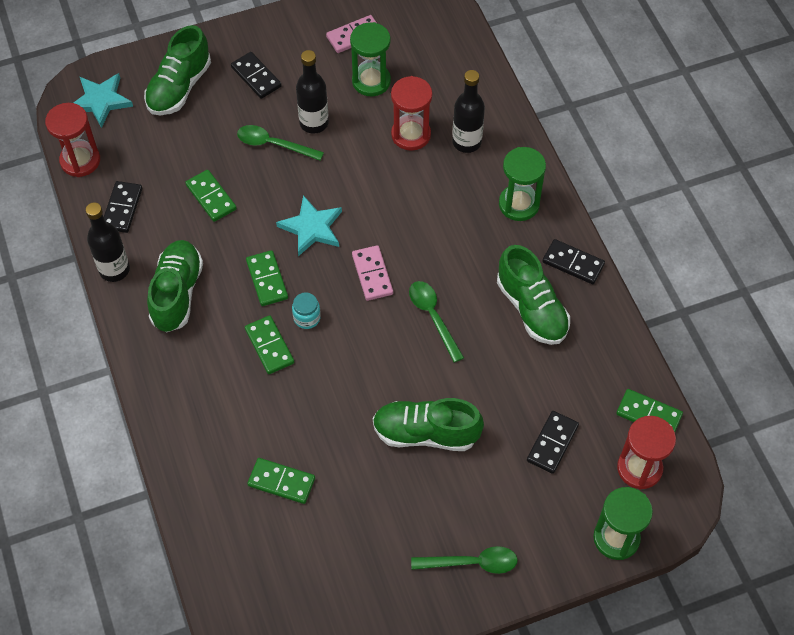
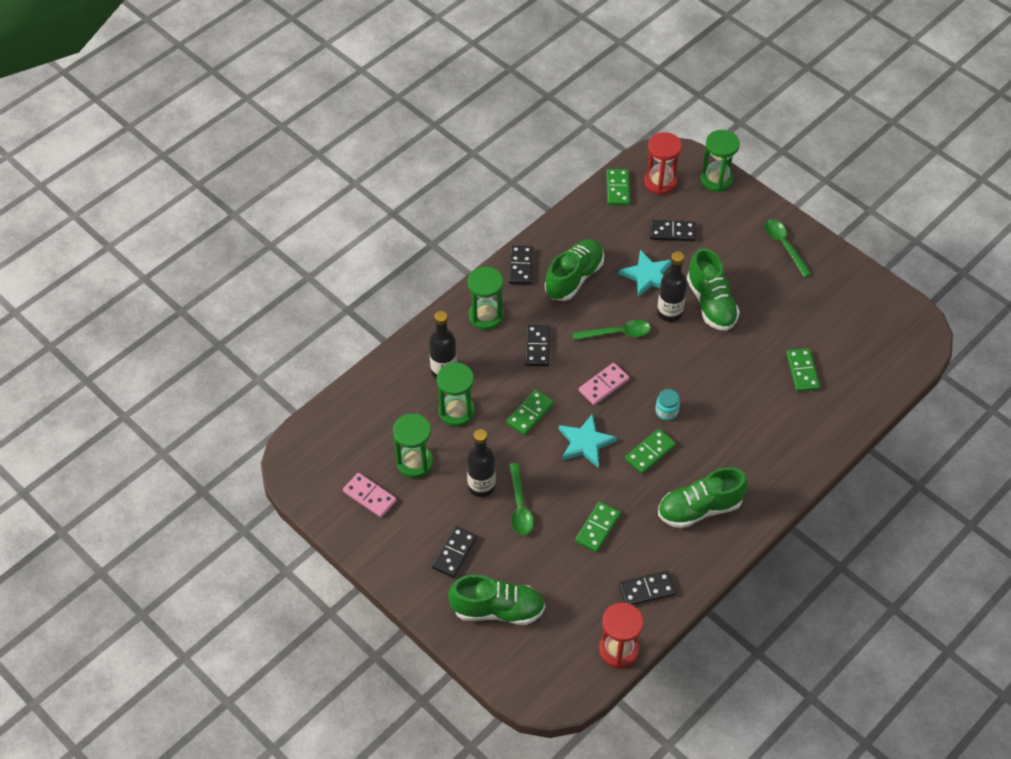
camera: 115 degrees left, 5 degrees down
turquoise star [73,73,133,128] -> turquoise star moved to [619,250,671,297]
black bottle [86,203,130,282] -> black bottle moved to [657,251,687,322]
green domino [245,315,294,374] -> green domino moved to [506,389,554,435]
red hourglass [391,76,432,151] -> green hourglass [437,362,475,427]
green spoon [409,281,464,363] -> green spoon turned 135 degrees counterclockwise [572,320,651,340]
none -> black domino [525,325,550,367]

